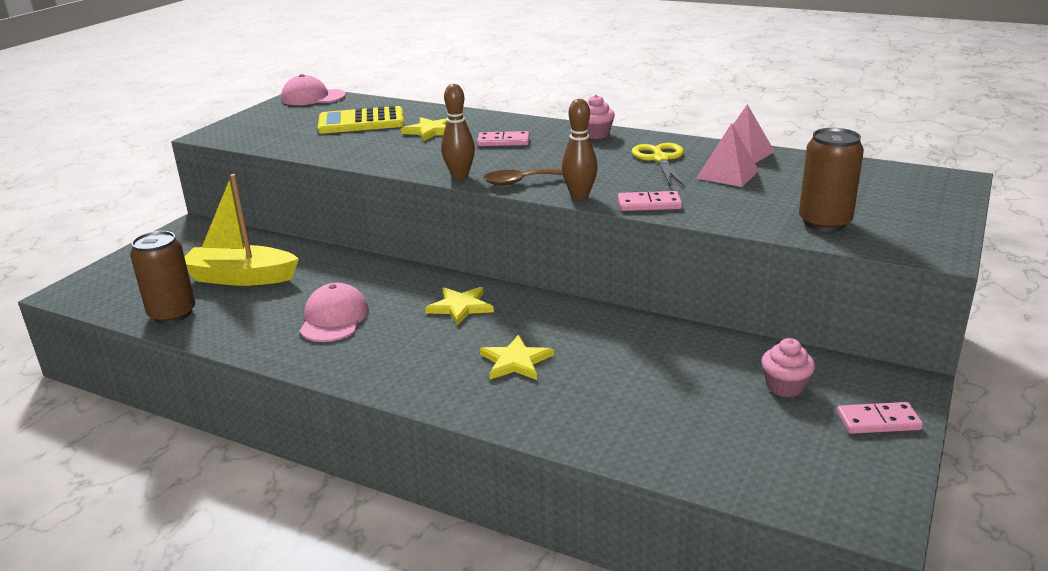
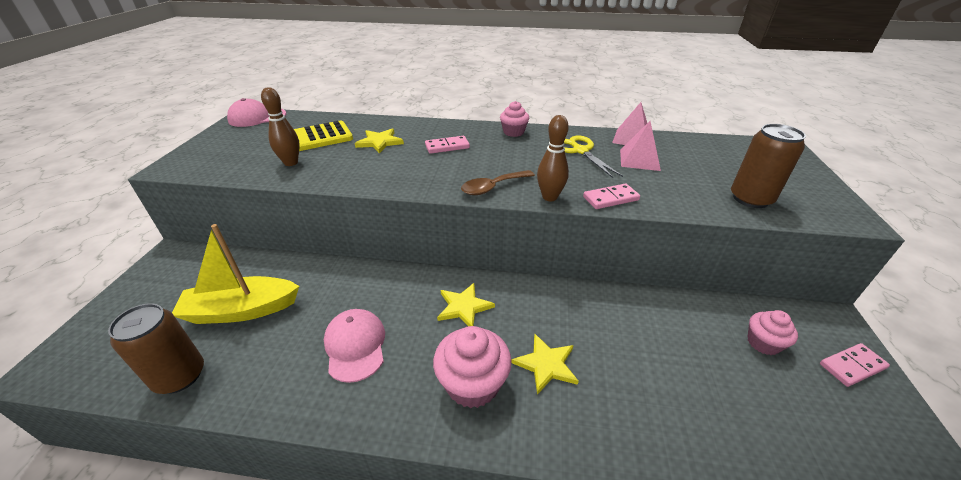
camera: 20 degrees left, 10 degrees up
brown bowling pin [441,84,475,179] -> brown bowling pin moved to [261,87,300,166]
none -> pink cupcake [433,326,512,408]

